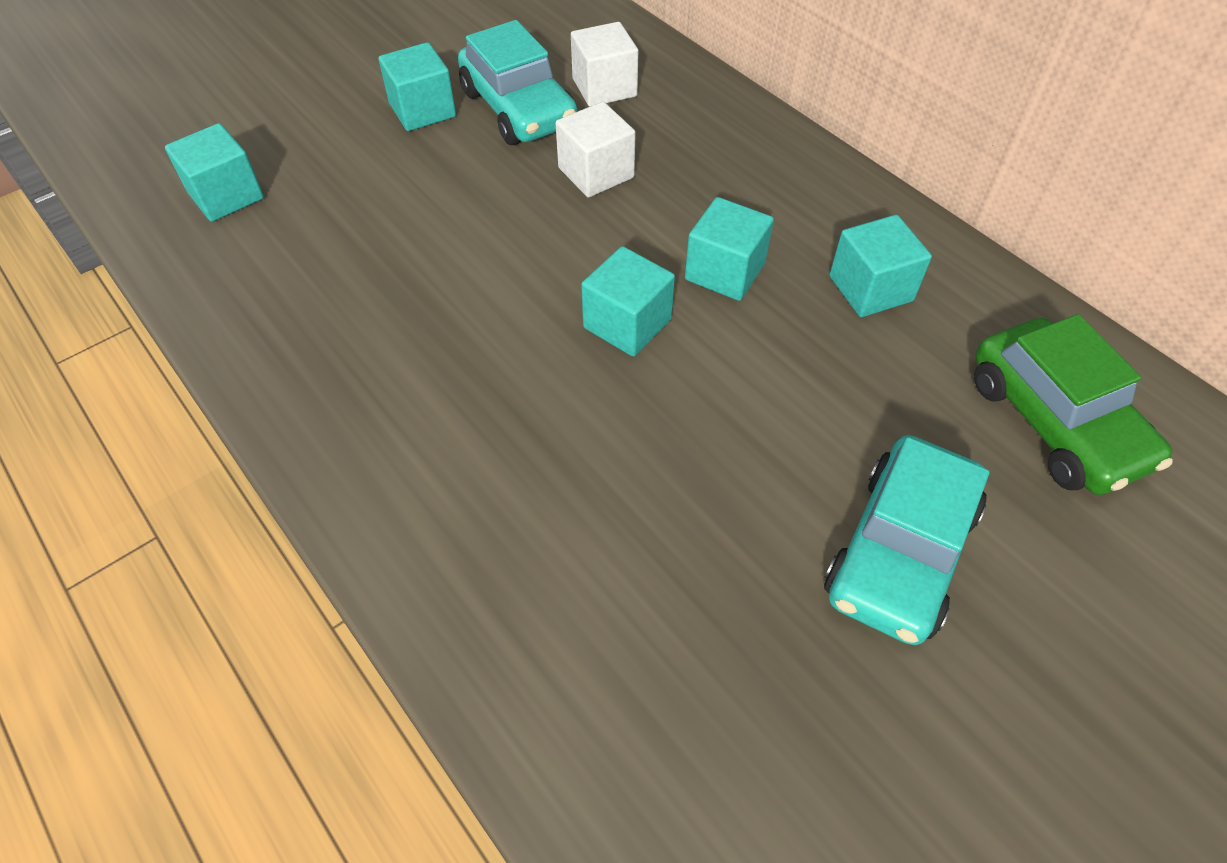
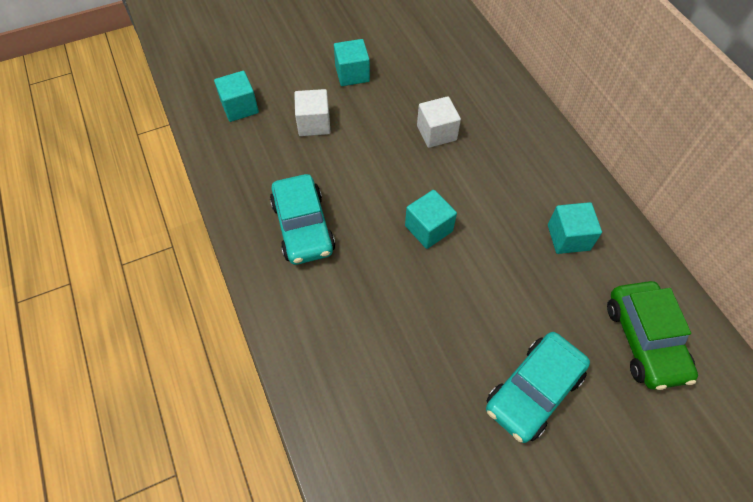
camera: 15 degrees right, 5 degrees up
turquoise car [458,20,577,145] -> turquoise car moved to [270,174,335,265]
white cube [571,22,639,107] -> white cube moved to [294,89,331,136]
turquoise cube [685,197,774,301] -> none

